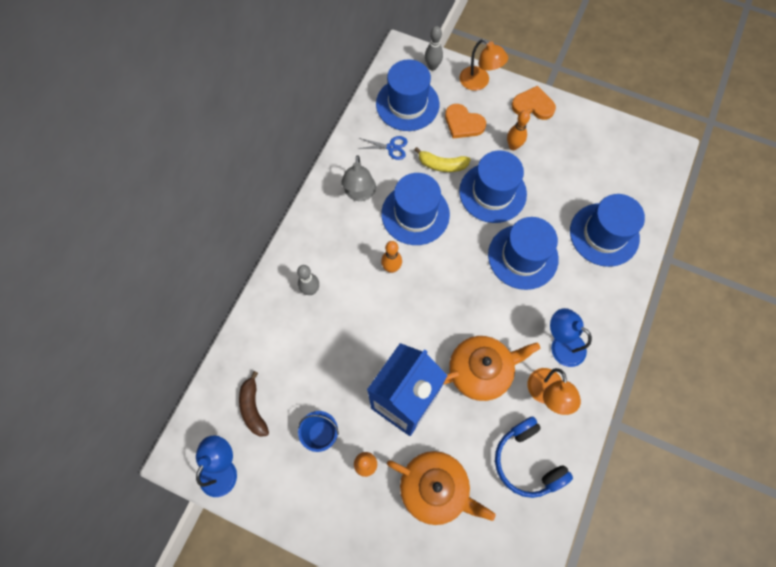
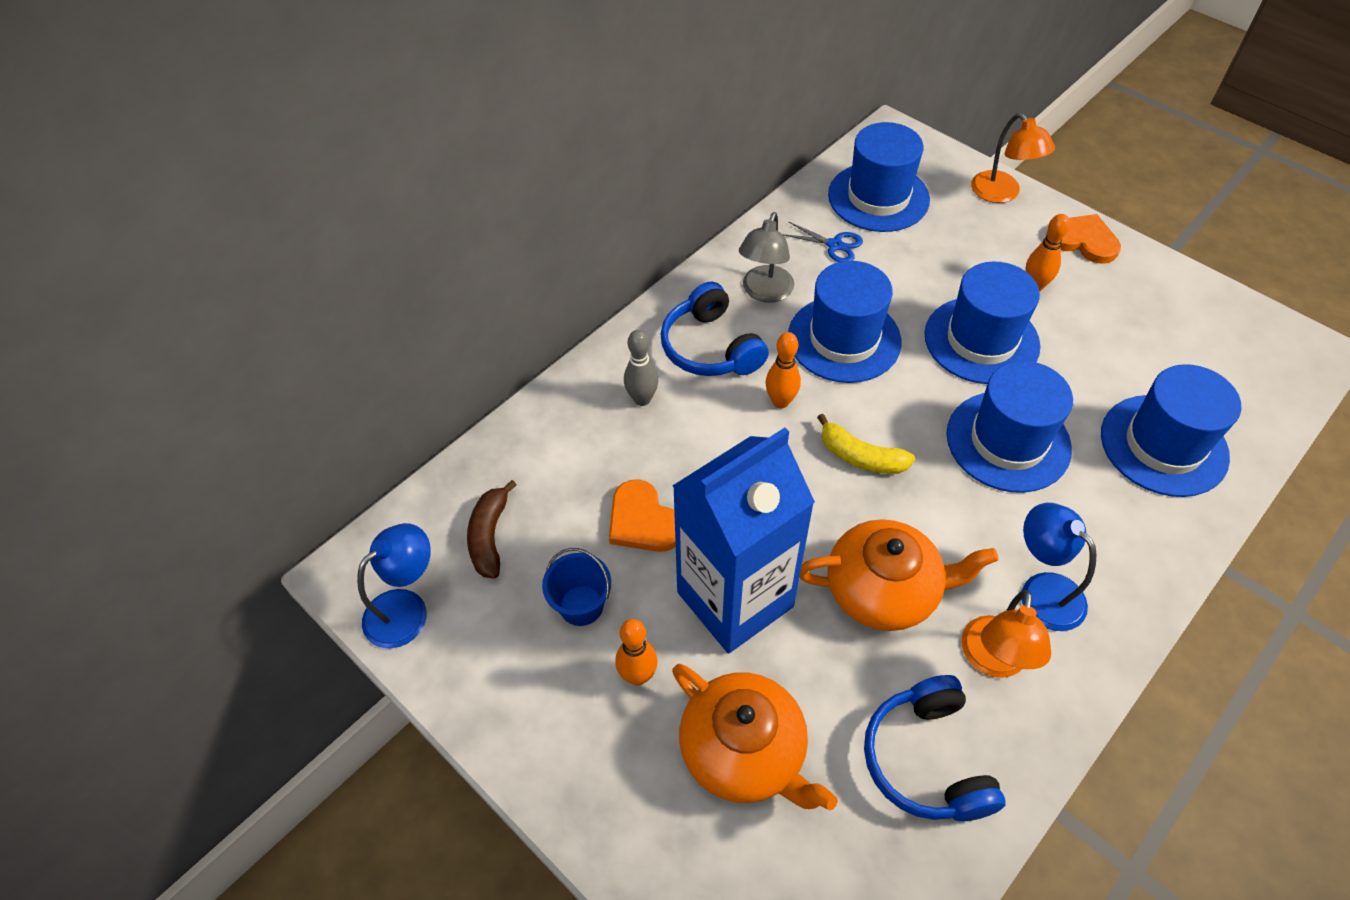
camera: 20 degrees right, 15 degrees down
yellow banana [414,147,471,172] -> yellow banana moved to [817,414,915,474]
grey bowling pin [425,26,443,71] -> none
orange heart [445,104,486,138] -> orange heart moved to [609,479,676,552]
none -> blue headphones [661,282,769,376]

